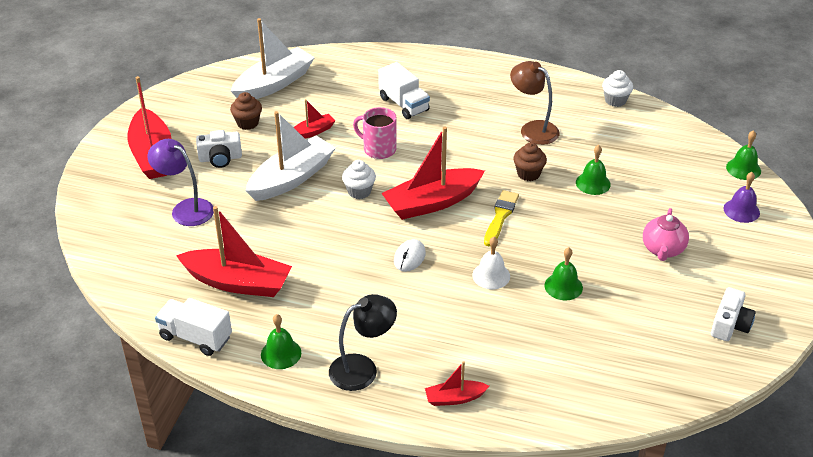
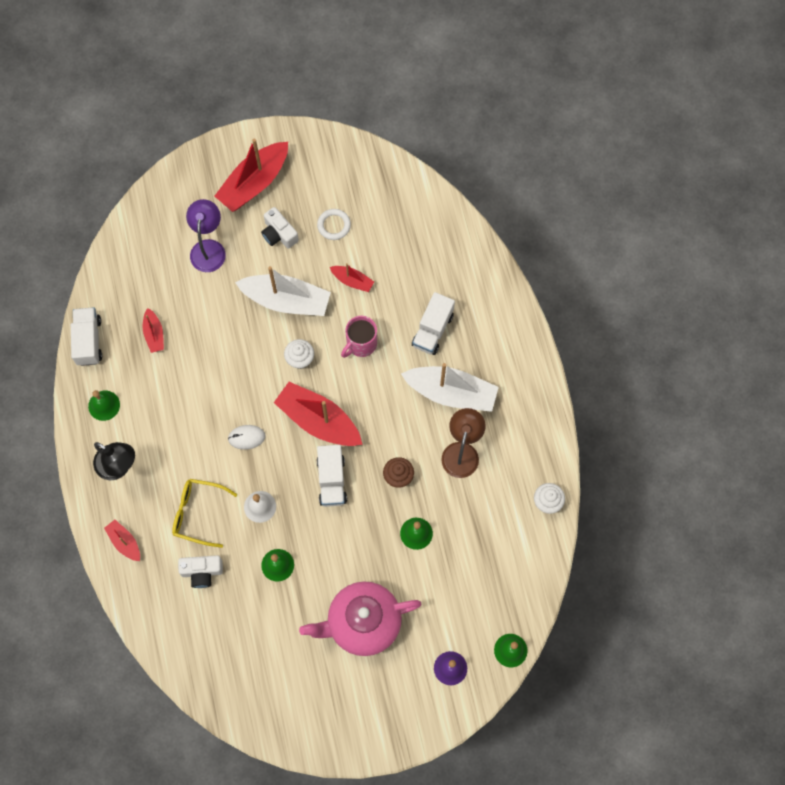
camera: 60 degrees right, 30 degrees up
red boat [176,206,292,297] -> red boat [143,308,164,353], size x0.50
brown cupcake [230,92,262,130] -> white ring [317,209,351,240]
white boat [231,18,315,99] -> white boat moved to [401,363,499,412]
pink mug [353,107,397,159] -> pink mug turned 135 degrees counterclockwise [341,316,377,358]
yellow brush [484,190,519,246] -> white truck [317,445,347,507]
pink teapot [643,208,689,261] -> pink teapot [299,581,421,656], size x1.79
white camera [711,287,756,341] -> white camera moved to [178,555,223,588]
none -> yellow glasses [172,479,237,548]

